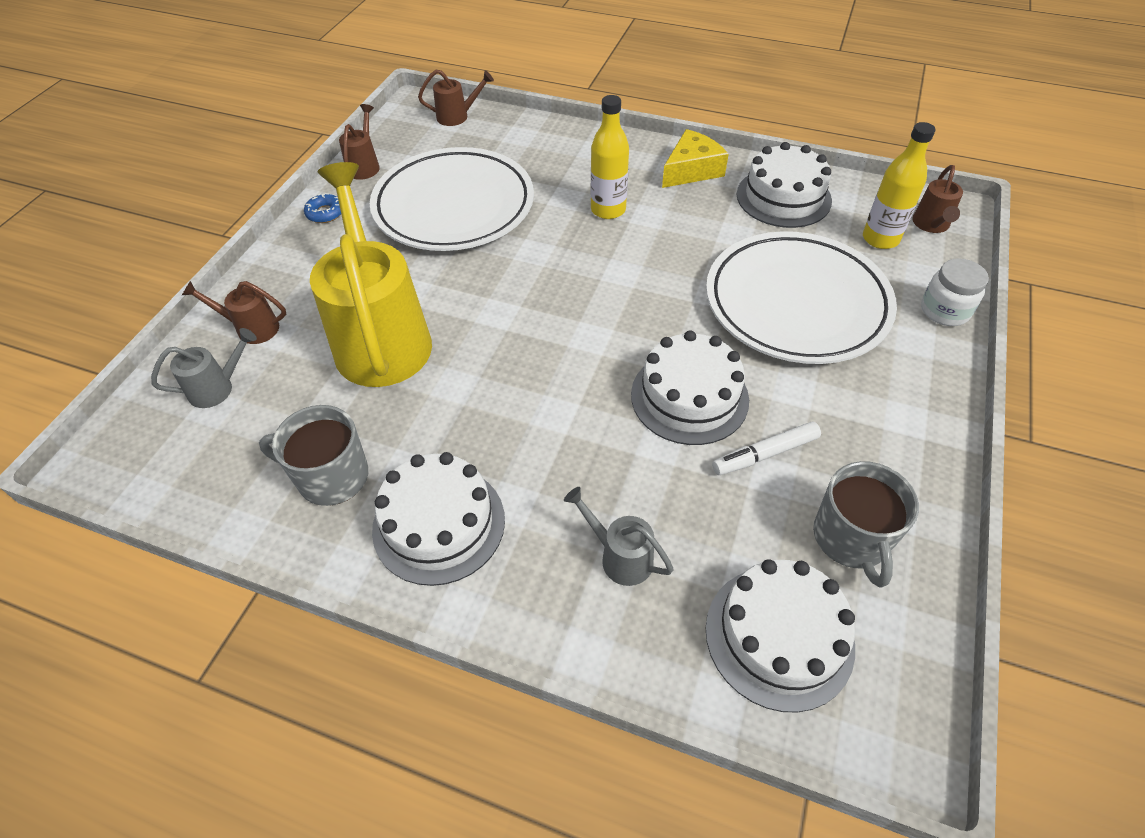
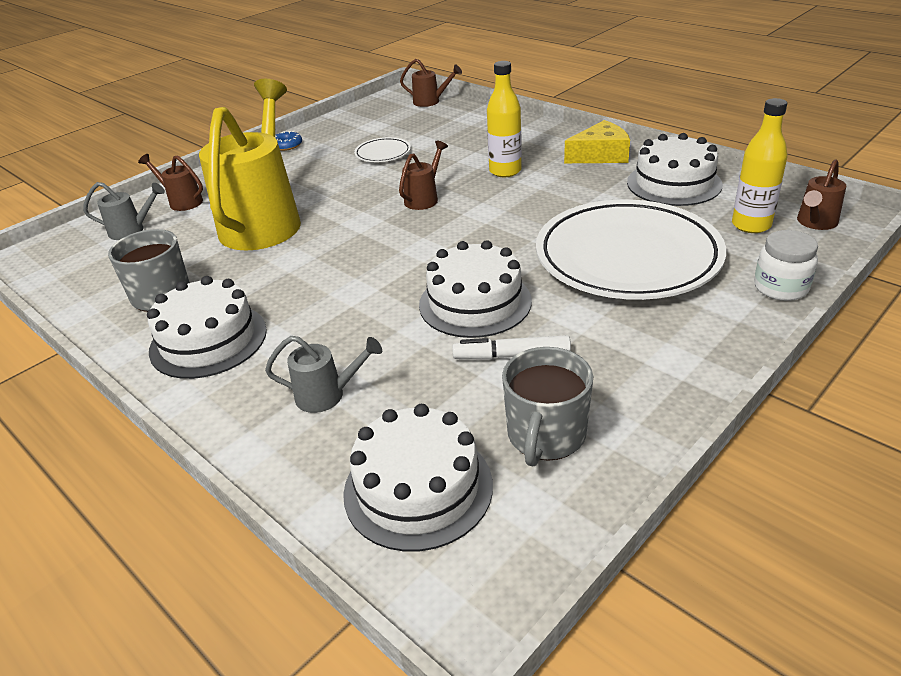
camera: 25 degrees right, 15 degrees down
brown watering can [339,104,380,180] -> brown watering can moved to [399,141,448,210]
white plate [370,147,534,251] -> white plate [354,137,411,162], size x0.41
grey watering can [564,487,674,586] -> grey watering can turned 120 degrees clockwise [265,336,382,413]

